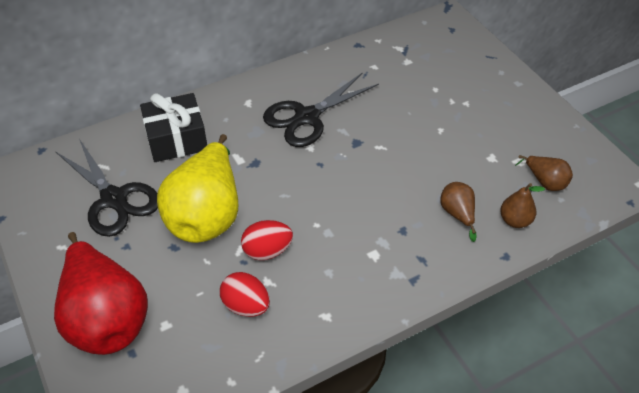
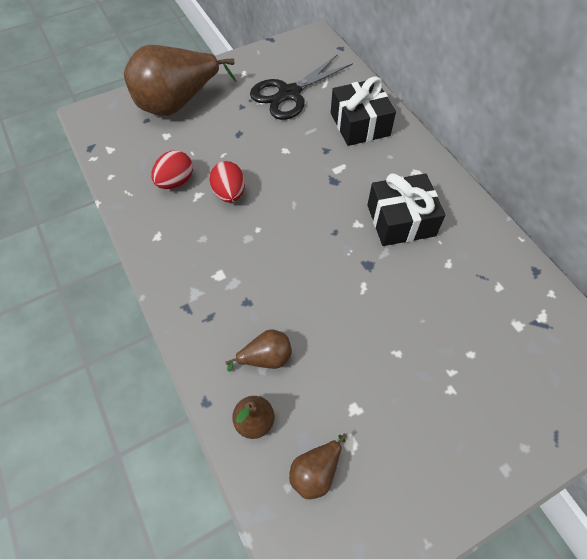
camera: 90 degrees right, 10 degrees up
red pear [54,232,148,355] -> brown pear [124,45,237,116]
yellow pear [157,134,238,243] -> none
black scissors [263,72,379,147] -> black gift [367,173,445,246]

